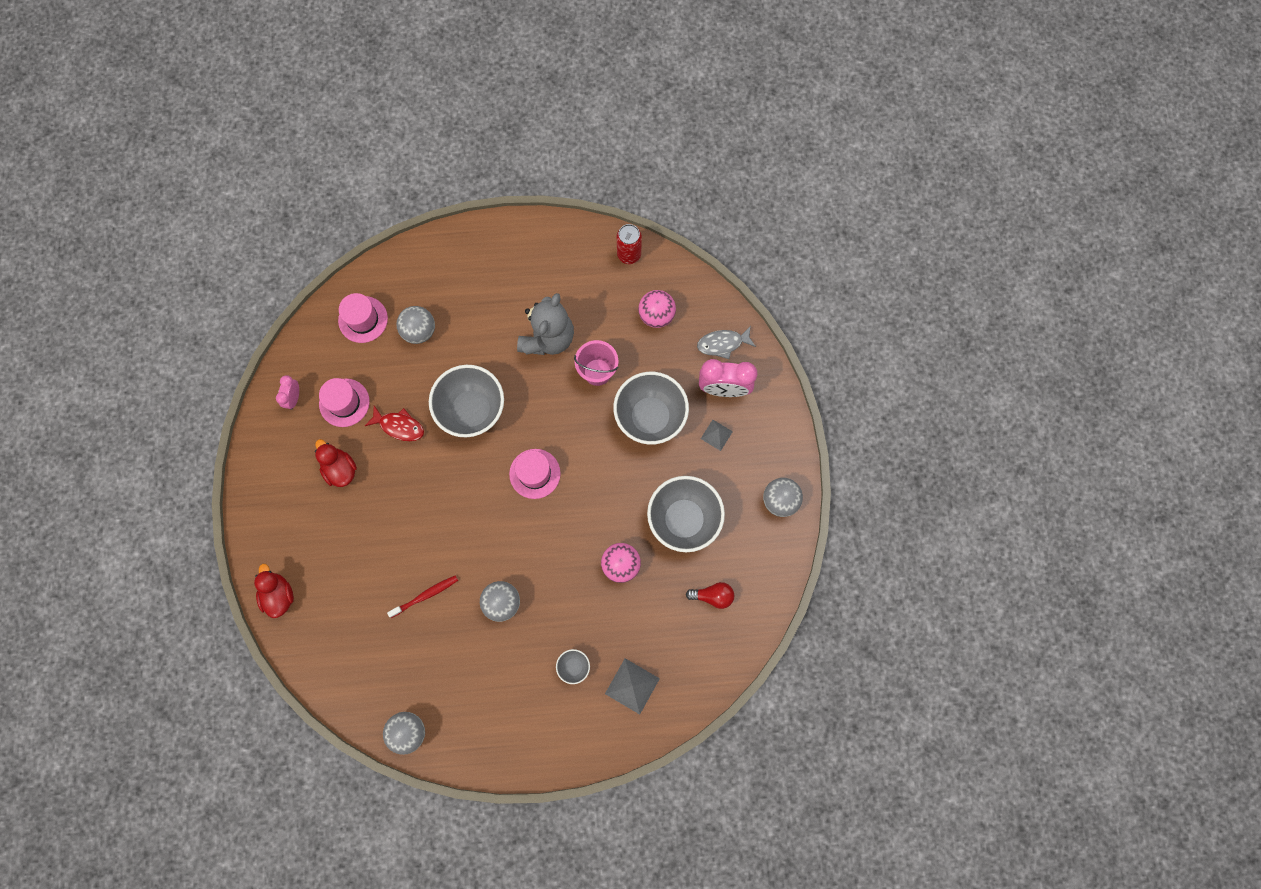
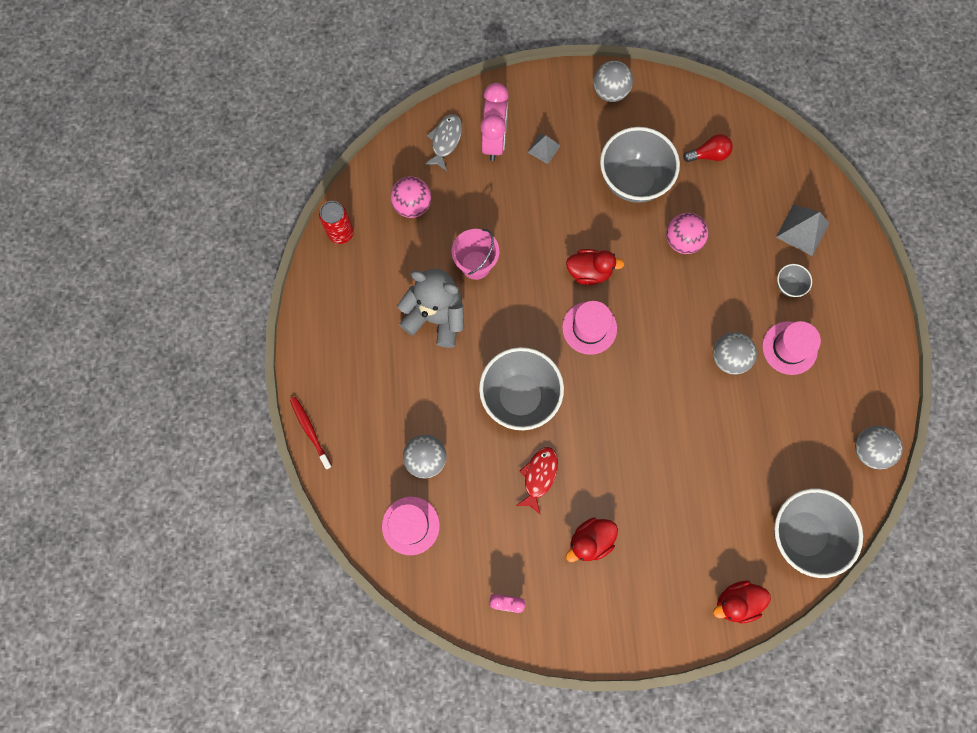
camera: 90 degrees left, 0 degrees up
pink hat [319,378,370,427] -> pink hat moved to [762,321,821,375]
red toothbrush [387,575,458,618] -> red toothbrush moved to [290,397,332,470]
grey bowl [613,372,689,445] -> grey bowl moved to [774,488,863,578]
red light bulb [686,582,734,609] -> red light bulb turned 75 degrees clockwise [683,134,733,162]
grey fish [697,326,756,359] -> grey fish turned 150 degrees counterclockwise [424,114,462,171]
none -> red duck [566,249,625,285]

